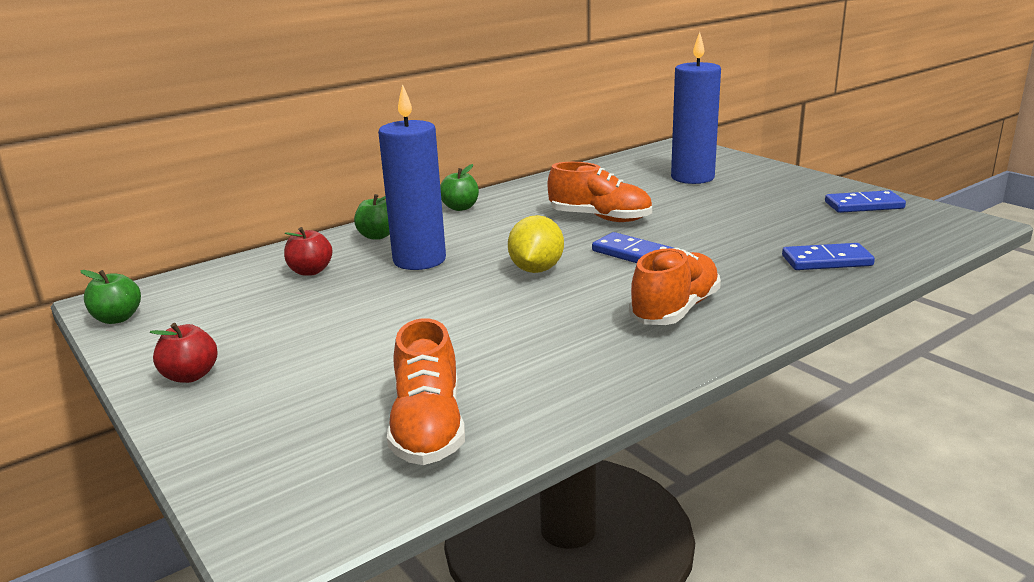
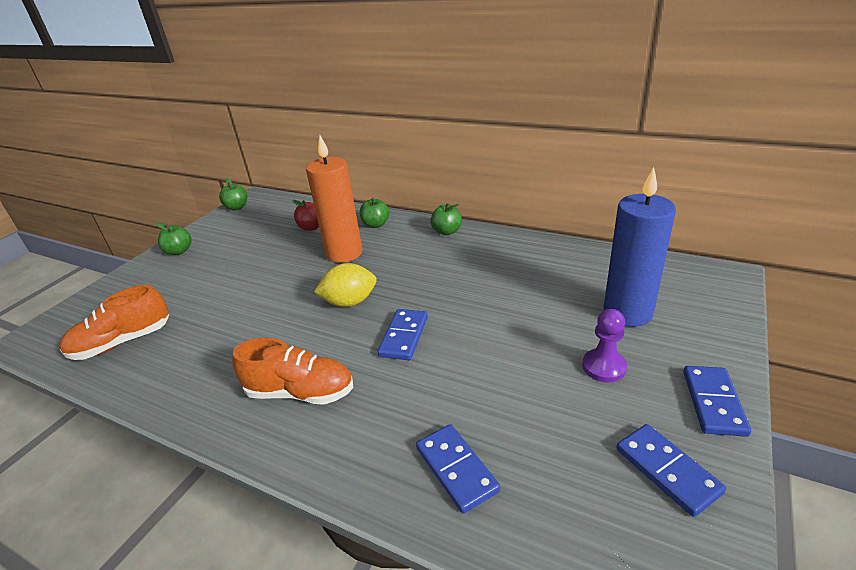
camera: 65 degrees right, 10 degrees up
red apple [150,323,217,383] -> green apple [156,223,191,255]
blue candle [378,84,446,270] -> orange candle [306,135,363,263]
orange shoe [547,162,652,222] -> none
none -> purple pawn [582,309,627,382]
none -> blue domino [683,366,751,437]

